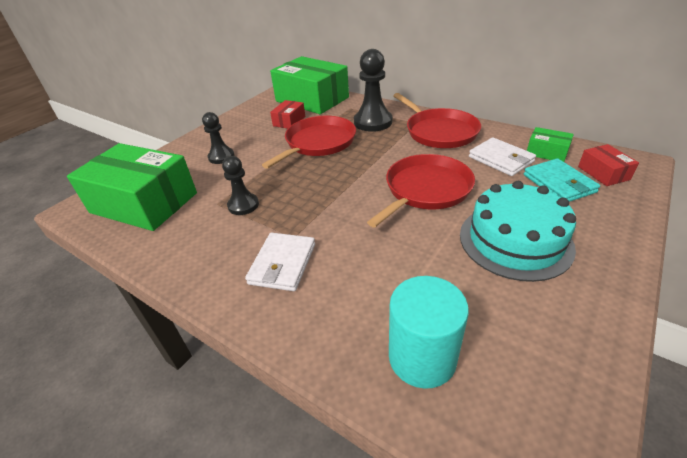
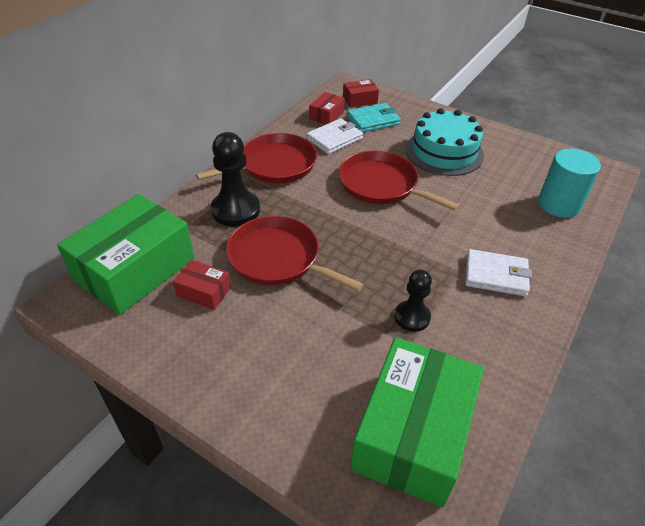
camera: 95 degrees left, 5 degrees up
black pawn [202,112,235,164] -> none
green box [527,127,574,162] -> red box [309,92,345,125]

